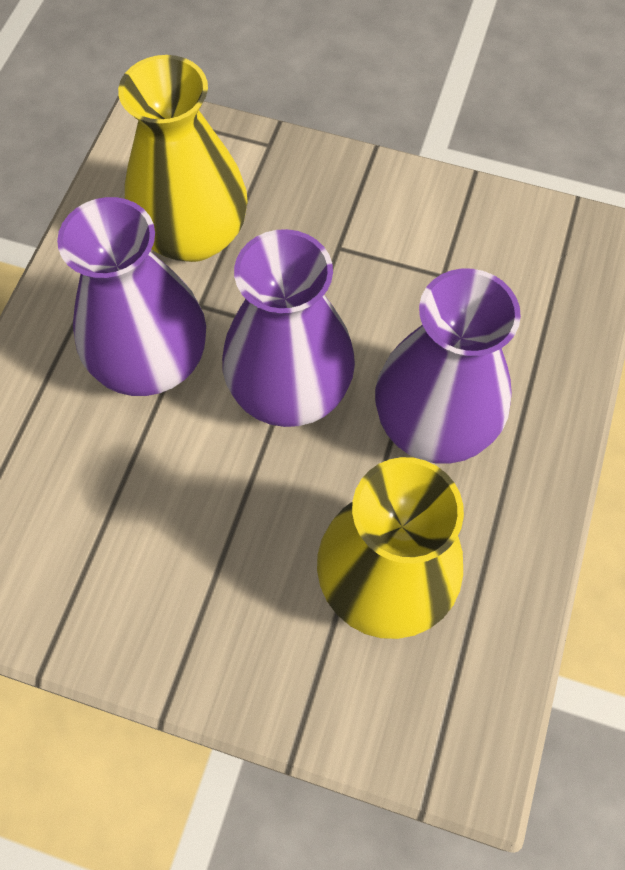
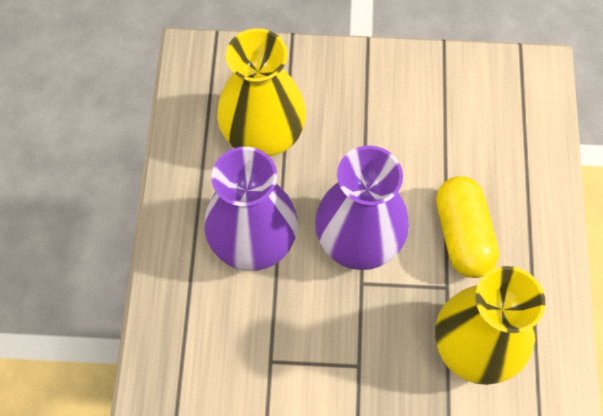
camera: 165 degrees right, 0 degrees up
purple vase [57,197,206,396] -> yellow capsule [436,176,499,278]

